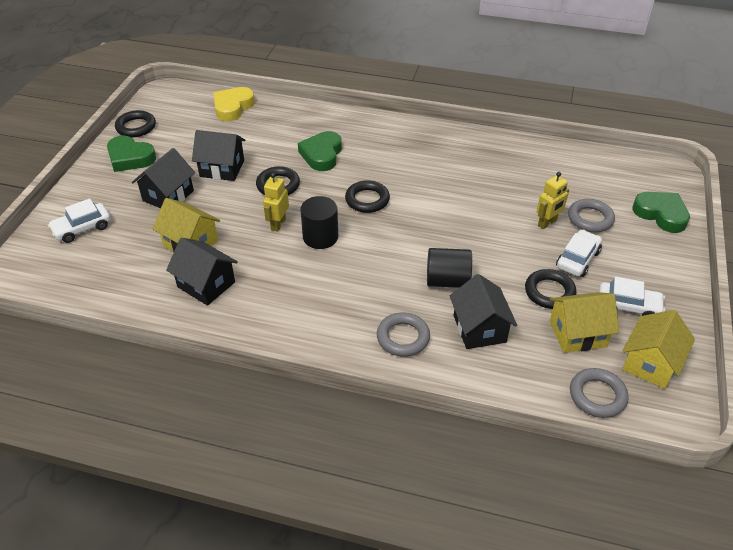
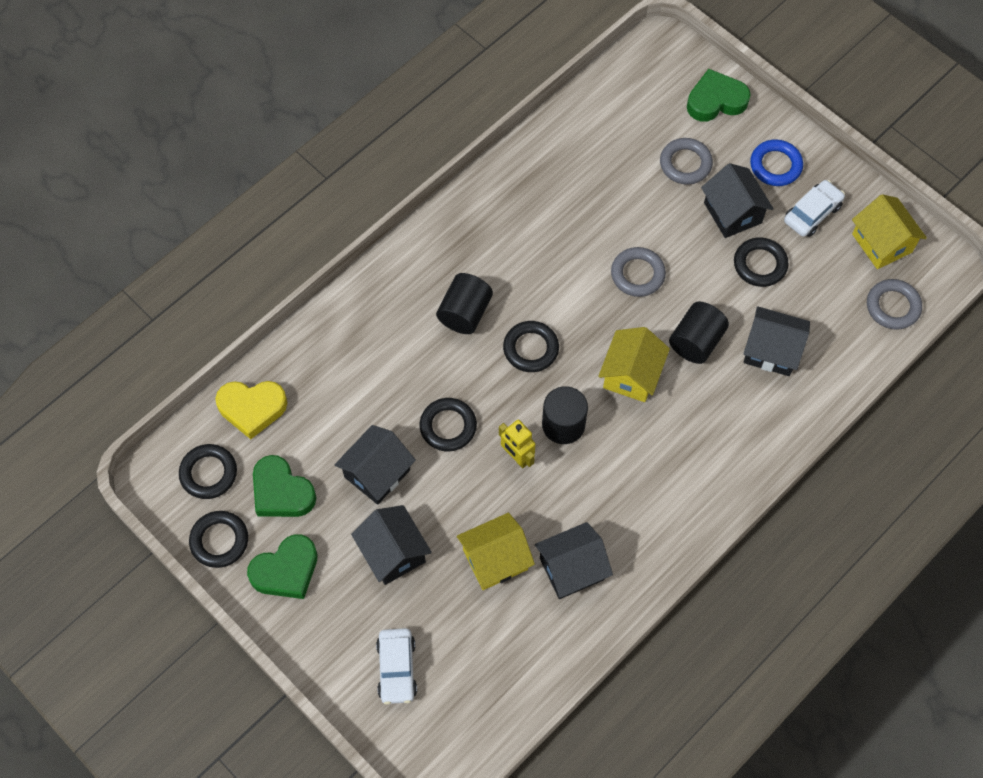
camera: 60 degrees left, 20 degrees up
yellow heart [213,87,255,121] -> yellow heart turned 60 degrees counterclockwise [215,381,287,439]
green heart [298,131,342,171] -> green heart moved to [253,455,316,517]
grey ring [377,313,430,357] -> grey ring moved to [611,247,666,297]
yellow robot [537,172,569,229] -> none
yellow house [550,292,619,353] -> yellow house moved to [598,327,670,402]
white car [556,230,602,277] -> black house [701,163,774,238]
none -> black ring [179,444,237,499]
none -> black cylinder [436,273,493,334]
none -> blue ring [750,139,803,186]

